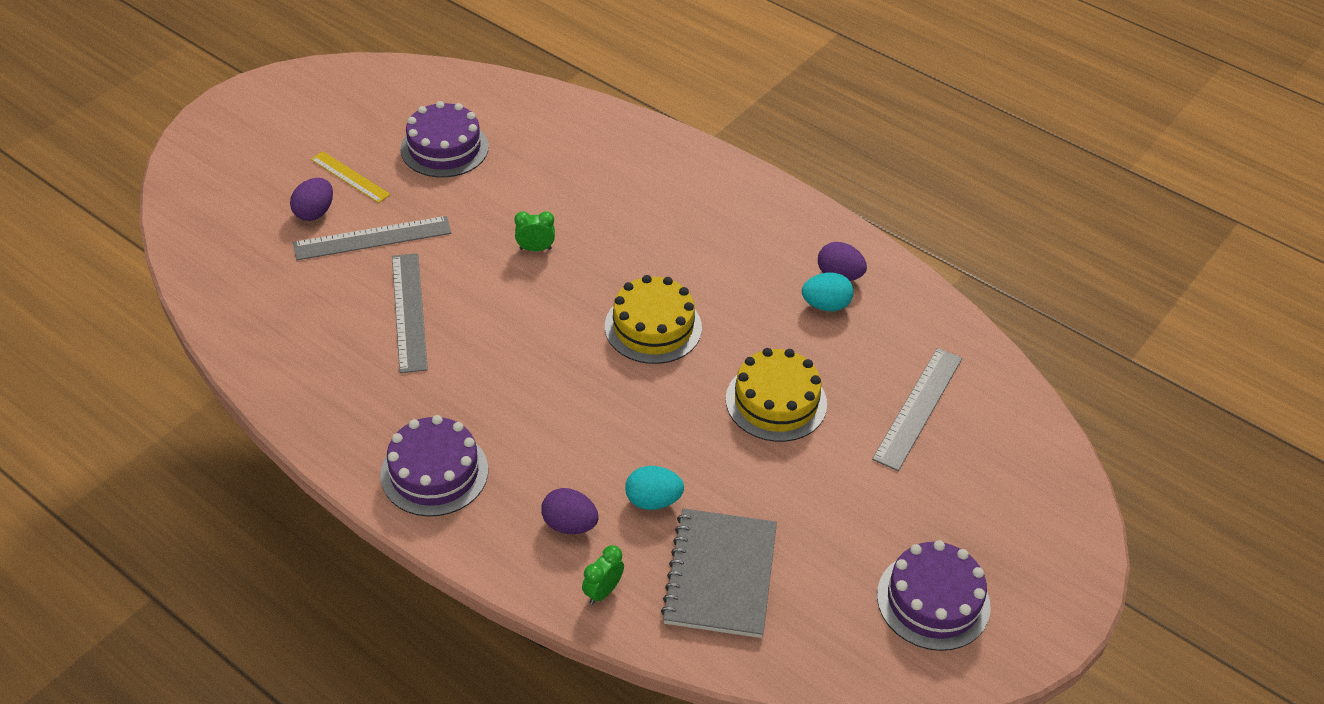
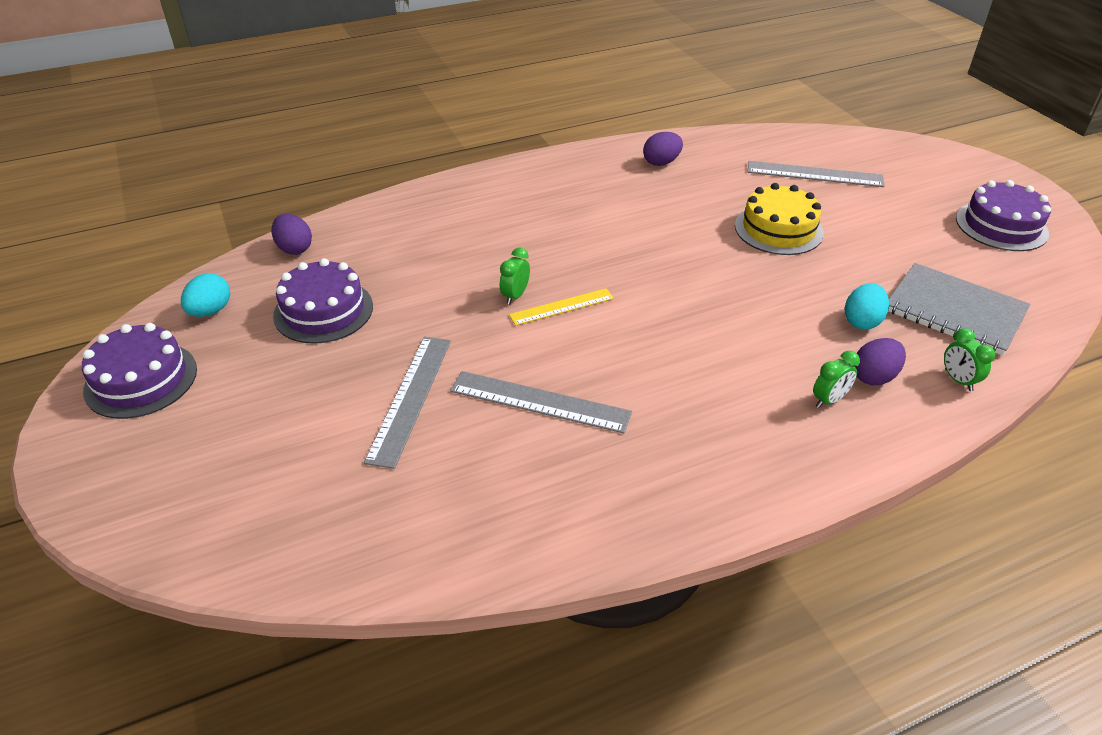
camera: 60 degrees left, 5 degrees down
purple egg [290,178,333,221] -> purple egg moved to [272,214,312,255]
yellow ruler [311,151,391,203] -> yellow ruler moved to [509,288,614,326]
purple cake [380,415,488,517] -> purple cake moved to [82,323,197,419]
yellow cake [605,275,702,364] -> none
turquoise egg [802,272,854,311] -> turquoise egg moved to [181,273,230,317]
grey ruler [872,348,962,471] -> grey ruler turned 45 degrees counterclockwise [748,161,885,187]
none -> green clock [813,351,860,408]

